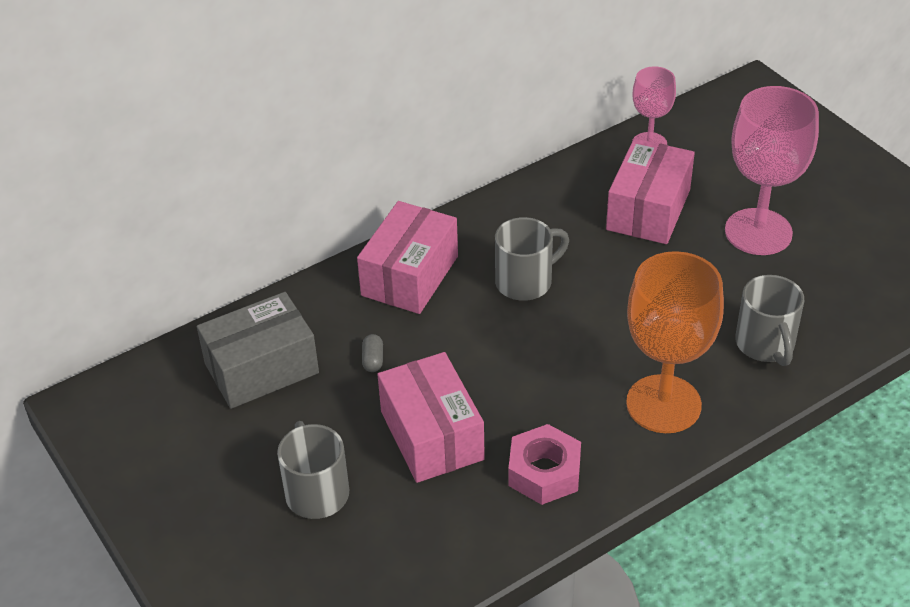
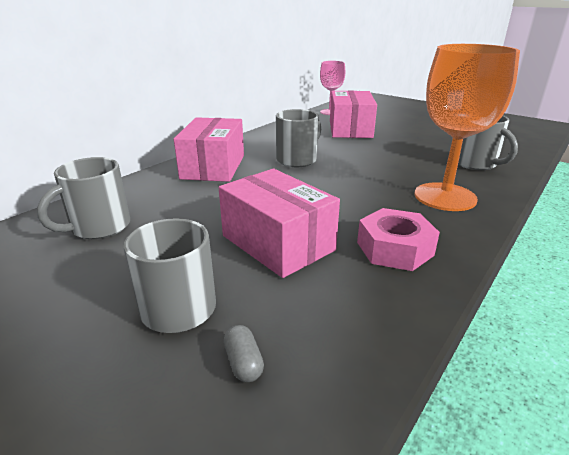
camera: 20 degrees left, 15 degrees down
grey box [197,292,319,409] -> grey mug [37,157,130,239]
grey capsule [362,334,383,372] -> grey capsule moved to [224,325,264,382]
pink goblet [725,86,819,255] -> none

